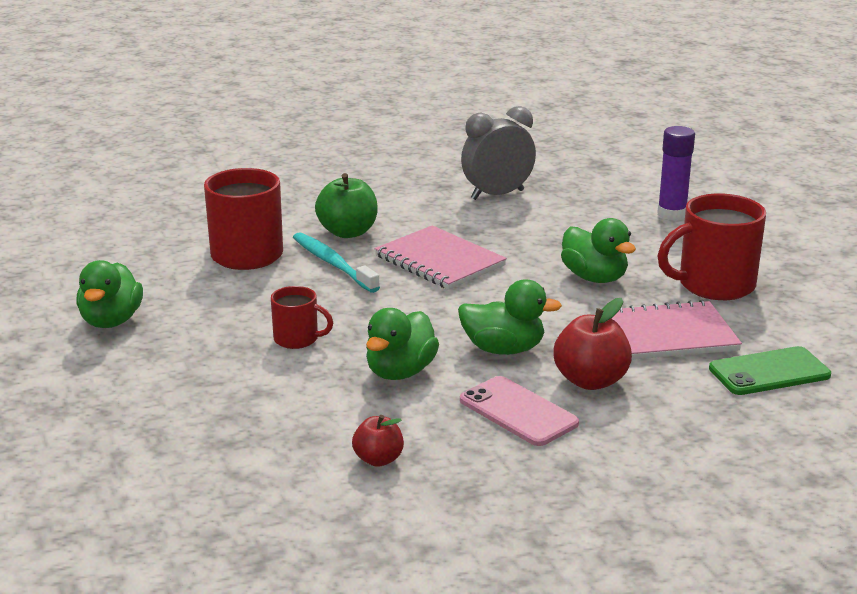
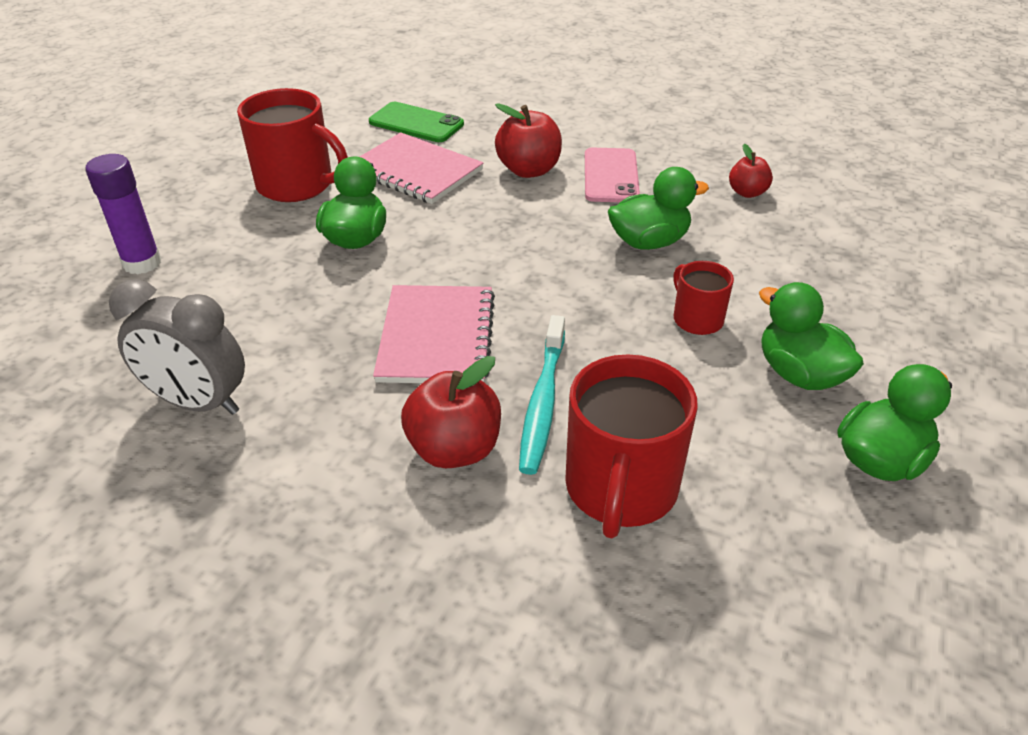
camera: 135 degrees left, 15 degrees up
green apple [315,173,378,238] -> red apple [401,356,501,468]
green duck [458,279,562,355] -> green duck moved to [759,282,864,390]

